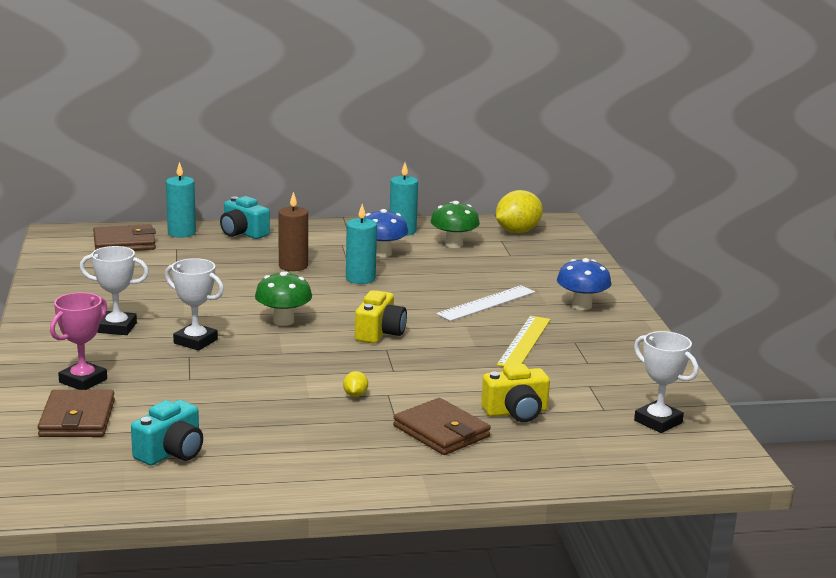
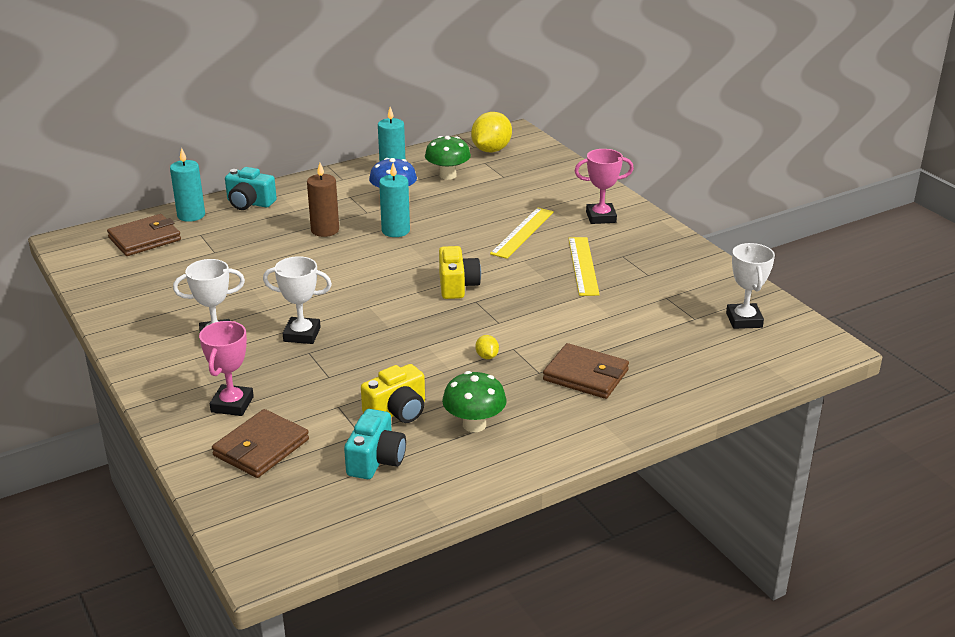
camera: 20 degrees left, 10 degrees up
brown wallet [37,390,115,437] -> brown wallet turned 60 degrees clockwise [212,409,309,478]
green mushroom [255,271,312,326] -> green mushroom moved to [442,371,507,432]
white ruler [437,285,535,321] -> yellow ruler [490,207,554,259]
yellow camera [481,364,550,422] -> yellow camera moved to [361,364,425,423]
blue mushroom [557,258,611,310] -> pink trophy [575,149,634,224]
white trophy [634,331,699,433] -> white trophy turned 60 degrees clockwise [726,243,775,329]

